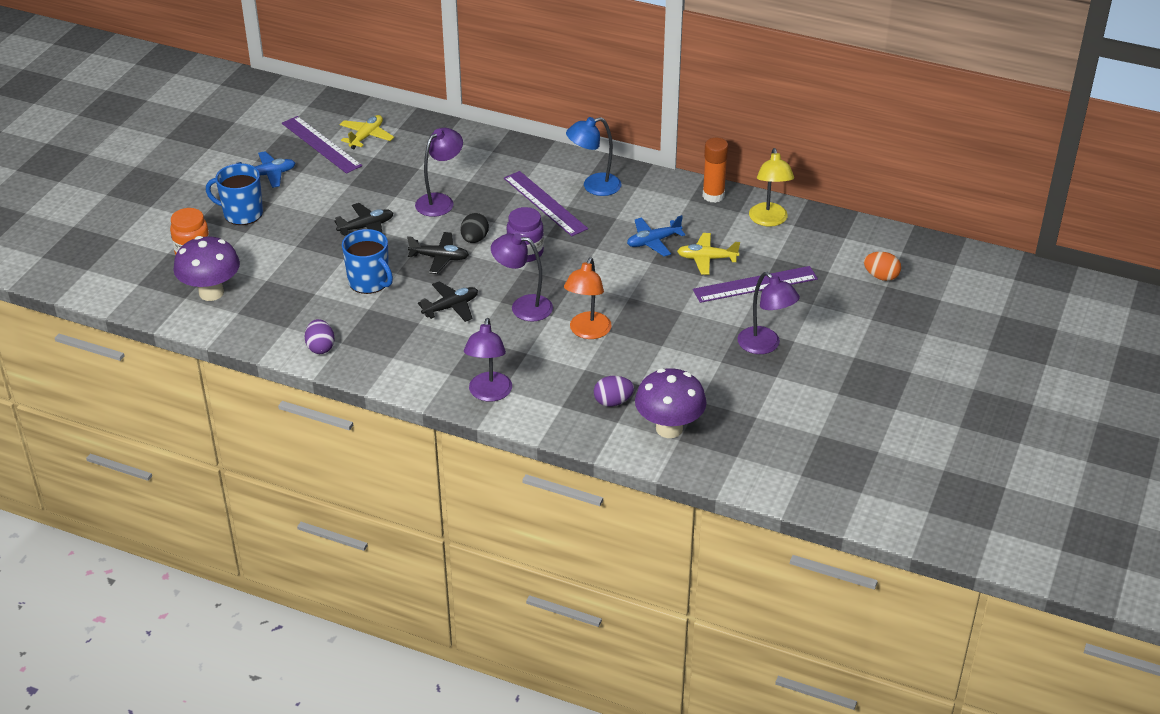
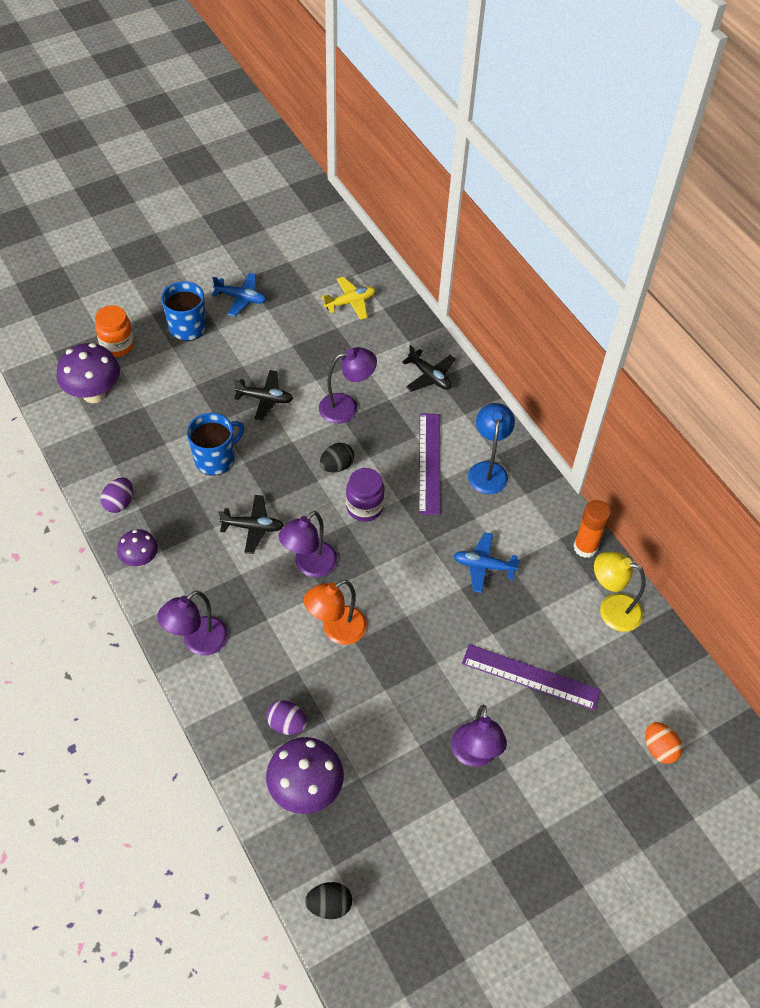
camera: 35 degrees right, 15 degrees up
purple ruler [282,116,362,174] -> none
blue mug [342,229,393,294] -> blue mug turned 120 degrees counterclockwise [187,413,244,476]
black plane [407,232,469,274] -> black plane moved to [402,345,456,392]
purple lamp [491,233,553,322] -> purple lamp turned 105 degrees counterclockwise [279,511,337,577]
blue lamp [566,117,621,196] -> blue lamp turned 75 degrees clockwise [468,403,515,494]
yellow plane [677,233,740,275] -> none
yellow lamp [749,148,794,227] -> yellow lamp turned 75 degrees clockwise [594,552,645,632]
none -> purple mushroom [117,529,158,566]
none -> black egg [305,882,352,919]

